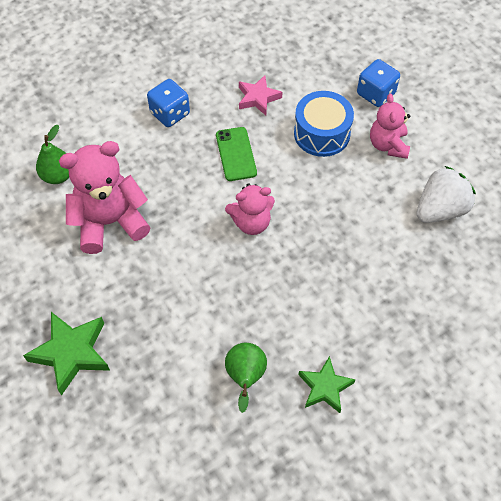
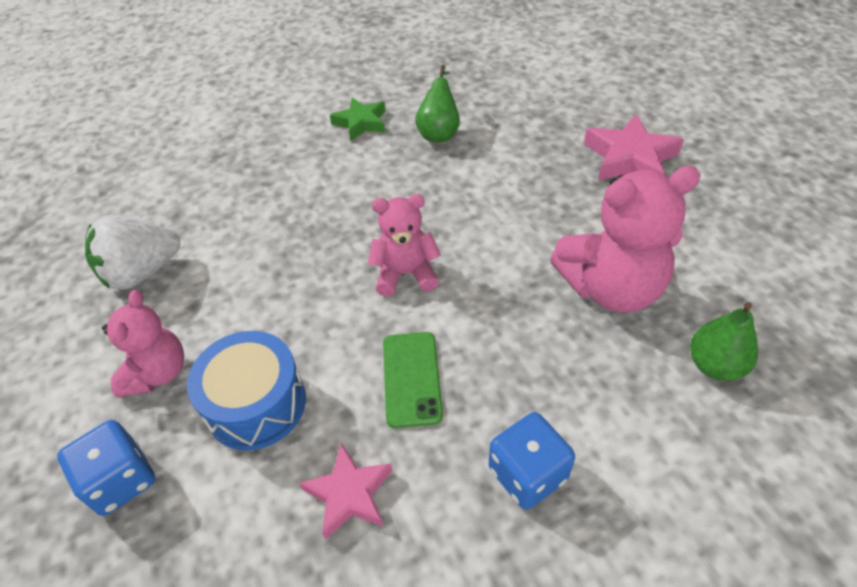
camera: 170 degrees left, 10 degrees down
green star [23,312,110,395] -> pink star [584,114,684,181]

